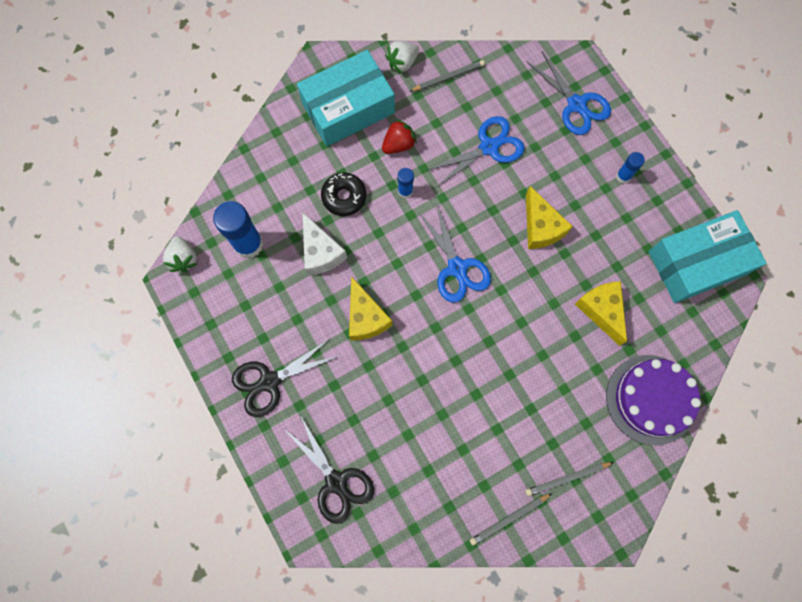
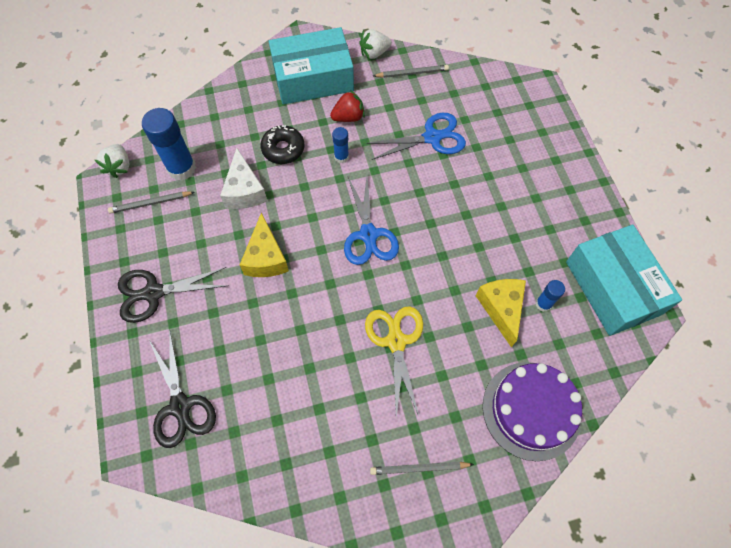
camera: 15 degrees right, 10 degrees down
grey pencil [470,493,552,546] -> grey pencil moved to [108,192,194,214]
yellow cheese [526,186,573,249] -> none
blue scissors [527,51,611,135] -> none
blue glue stick [616,152,645,184] -> blue glue stick moved to [536,280,565,312]
turquoise box [648,210,767,303] -> turquoise box turned 75 degrees clockwise [566,224,682,336]
none -> yellow scissors [365,306,423,417]

